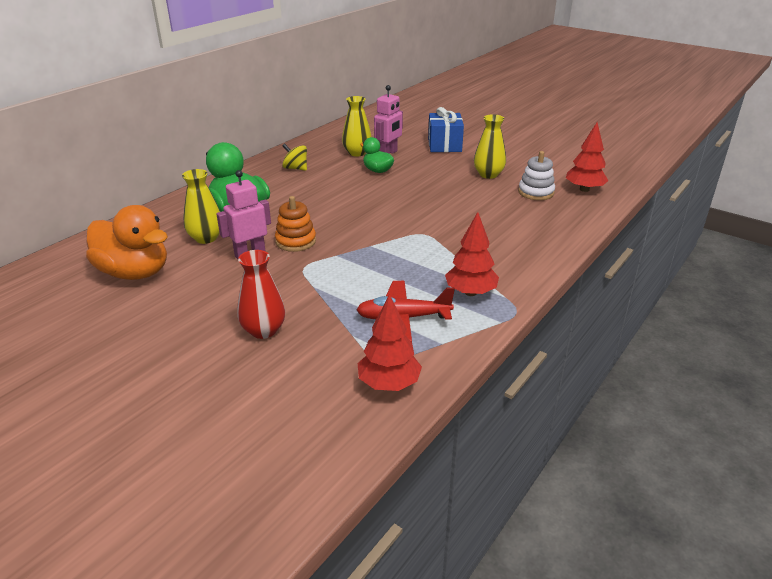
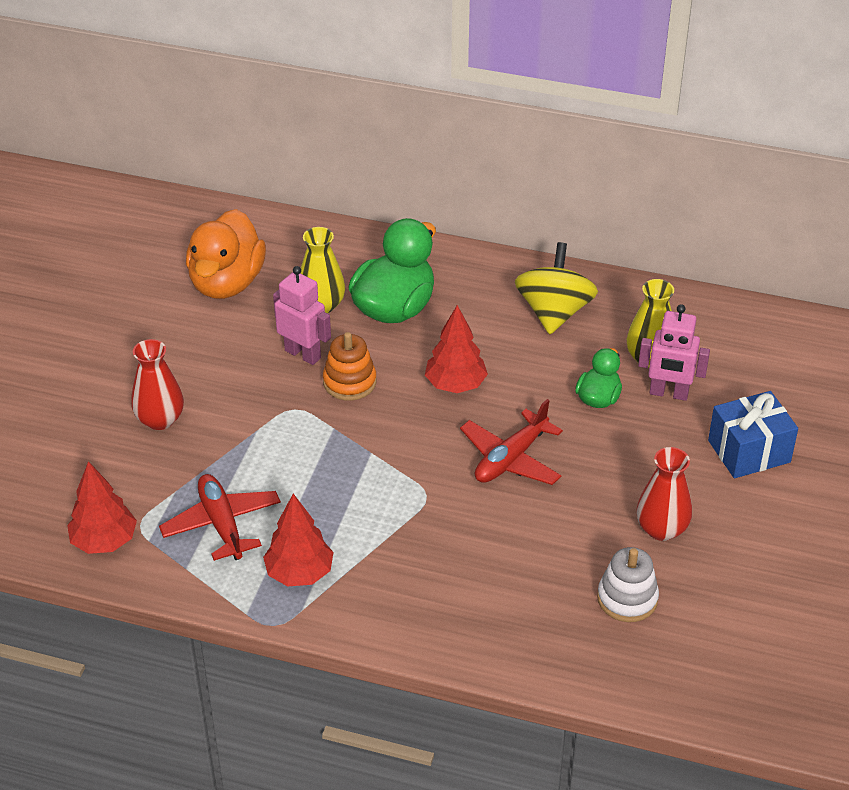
camera: 70 degrees right, 10 degrees up
yellow spinning top [282,143,307,171] -> yellow spinning top [515,242,598,334], size x1.74
yellow vase [474,114,506,179] -> red vase [636,447,692,541]
red tree [566,122,609,192] -> red tree moved to [425,305,488,393]
none -> red plane [460,399,563,485]

